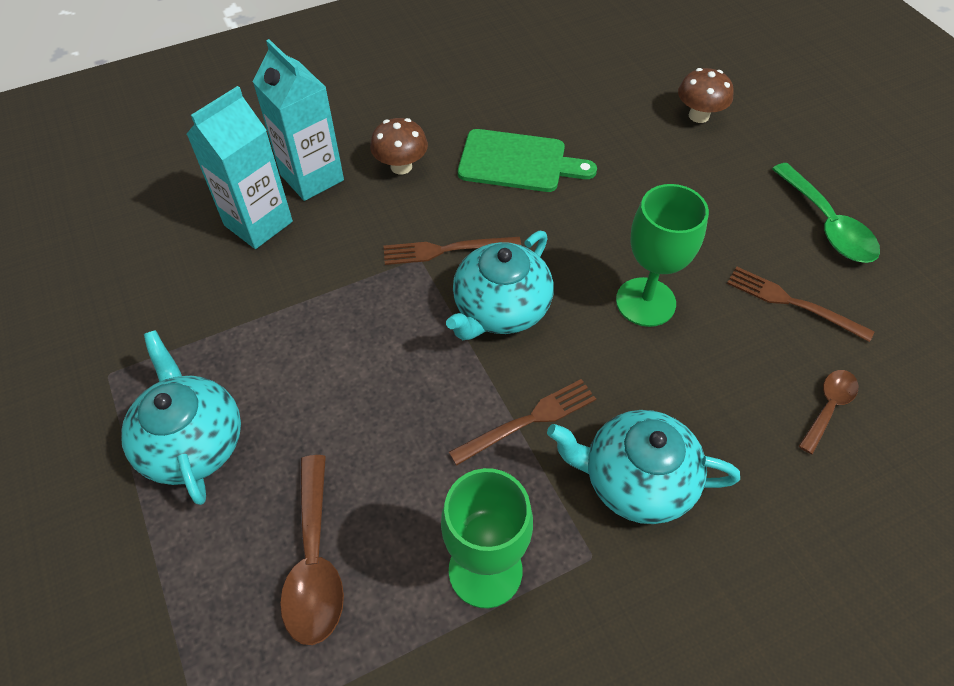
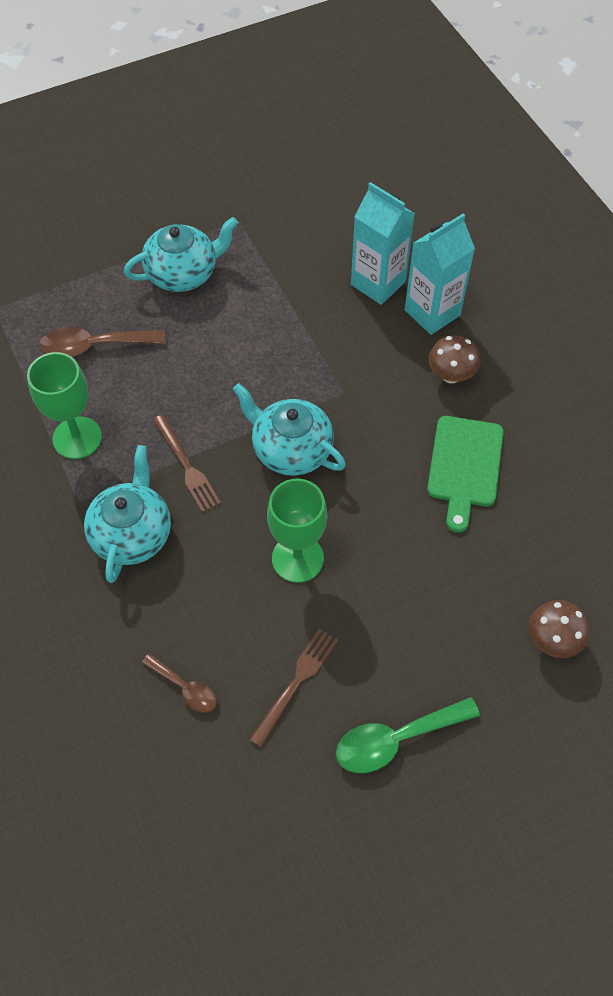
camera: 90 degrees right, 5 degrees up
brown fork [384,237,521,265] -> none

